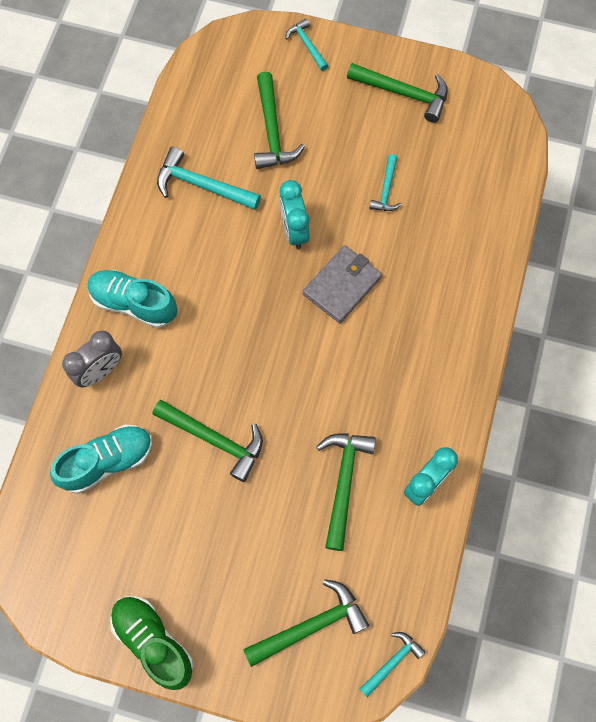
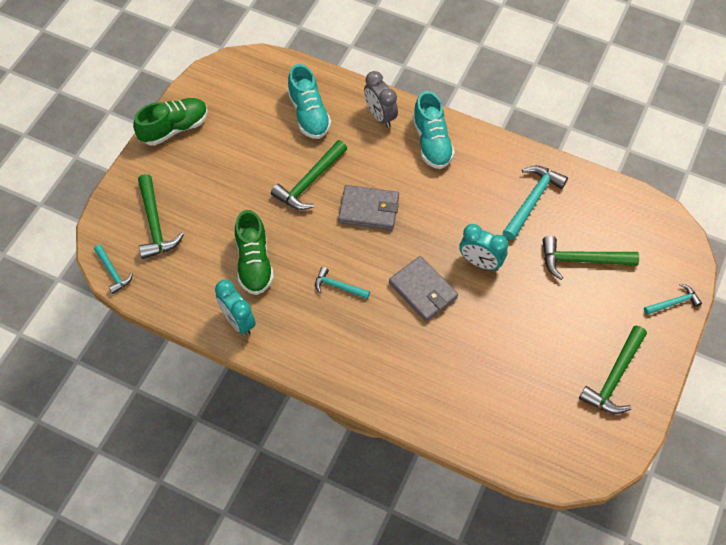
camera: 100 degrees right, 10 degrees down
turquoise shoe [88,270,177,328] -> turquoise shoe turned 135 degrees clockwise [413,91,455,169]
turquoise clock [279,180,310,249] -> turquoise clock turned 150 degrees counterclockwise [459,224,508,271]
green hammer [316,433,376,551] -> green shoe [235,210,274,295]
turquoise hammer [369,154,402,211] -> turquoise hammer moved to [315,267,370,299]
none -> grey wallet [338,185,399,230]

